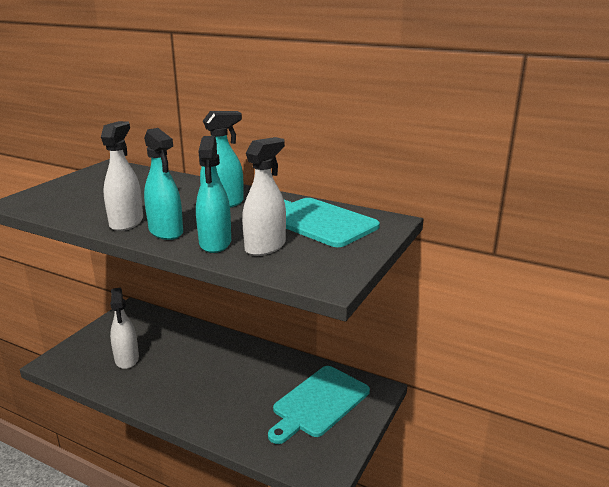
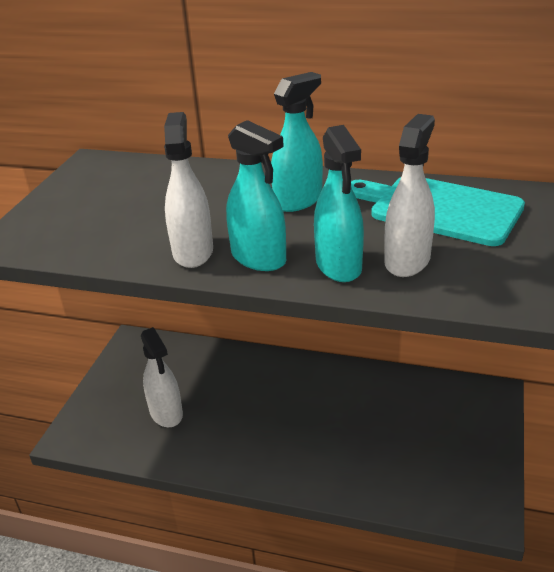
camera: 10 degrees left, 10 degrees up
turquoise cutting board [268,366,370,444] -> none

